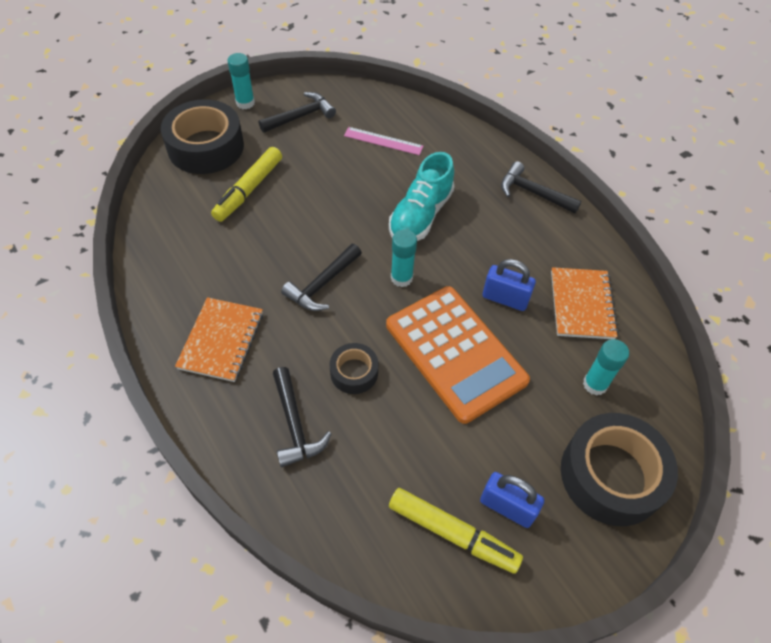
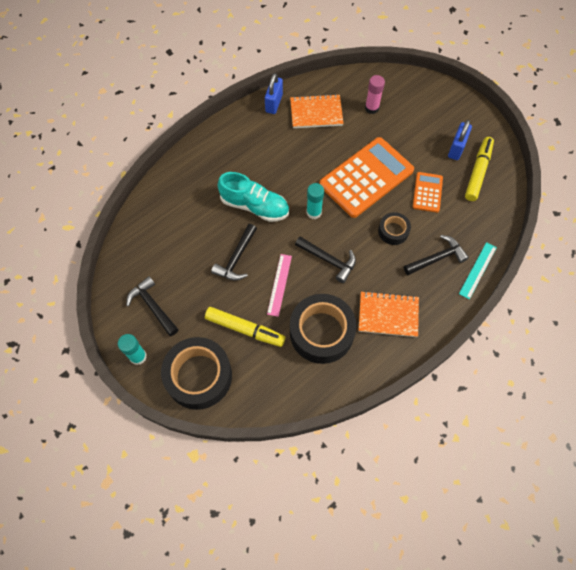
camera: 95 degrees left, 10 degrees up
pink ruler [344,127,423,155] -> pink ruler moved to [267,254,292,317]
blue padlock [483,259,536,311] -> blue padlock moved to [265,73,283,114]
black hammer [501,161,581,213] -> black hammer moved to [211,224,257,281]
black tape [561,413,678,526] -> black tape moved to [290,294,356,364]
turquoise glue stick [583,339,629,396] -> pink glue stick [365,75,385,114]
none -> orange calculator [413,172,443,213]
none -> turquoise ruler [459,242,497,300]

